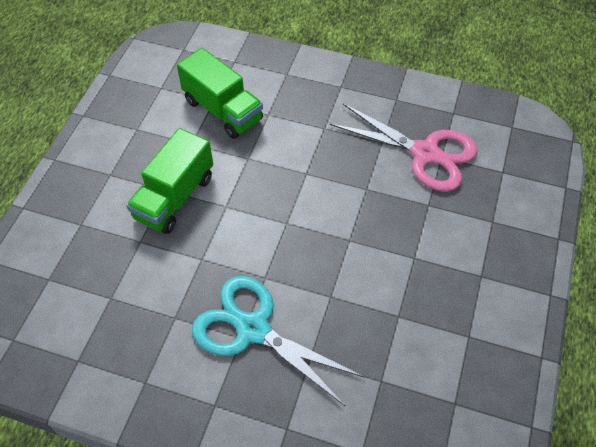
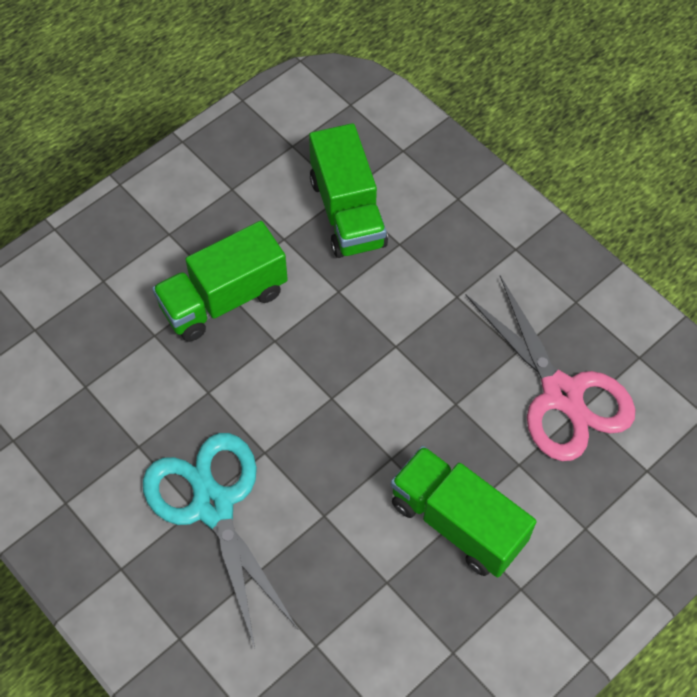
camera: 30 degrees right, 5 degrees up
none -> green truck [391,446,537,578]

